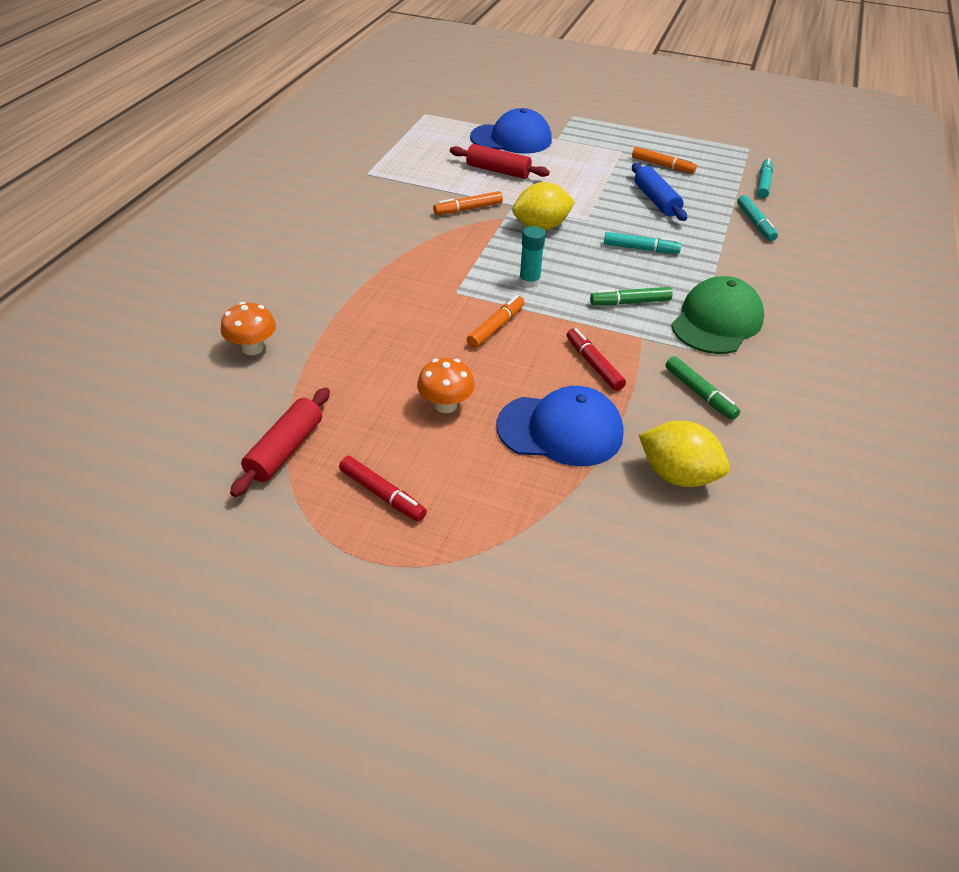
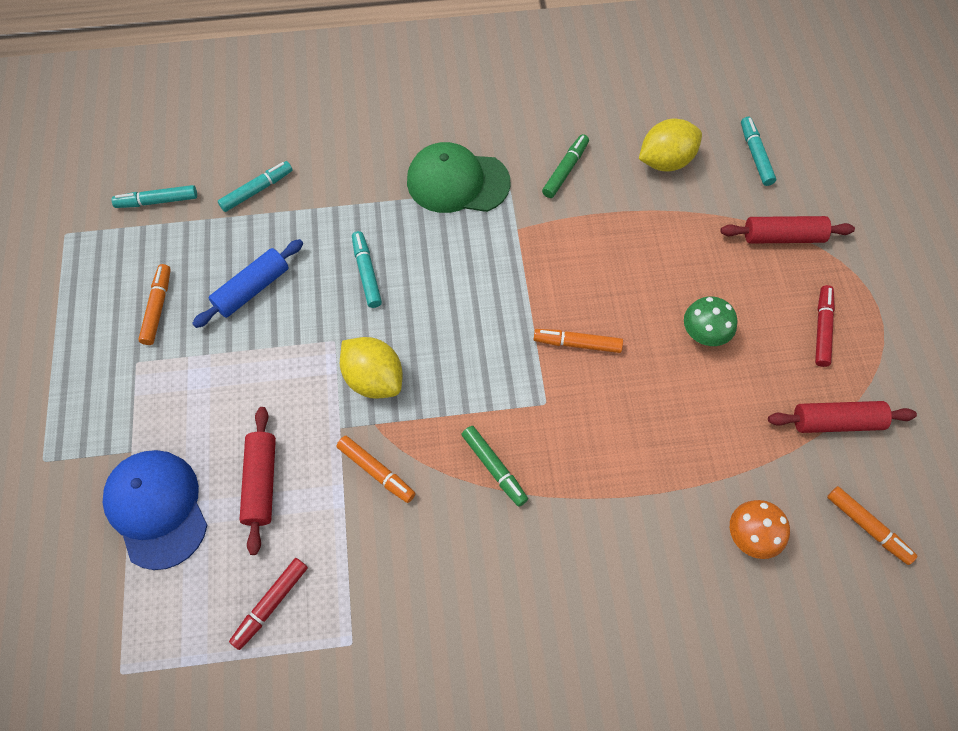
camera: 115 degrees left, 20 degrees up
orange mushroom [417,358,475,413] -> green mushroom [684,296,737,346]
blue cap [496,386,624,466] -> none
turquoise glue stick [519,226,545,288] -> none
red marker [567,328,626,391] -> red marker moved to [229,558,308,650]
green marker [590,287,673,305] -> green marker moved to [461,426,528,507]
yellow lemon [639,420,730,487] -> yellow lemon turned 60 degrees clockwise [639,119,702,172]
none -> red rolling pin [720,216,855,244]
none -> turquoise marker [741,117,776,186]
none -> orange marker [827,486,918,565]

